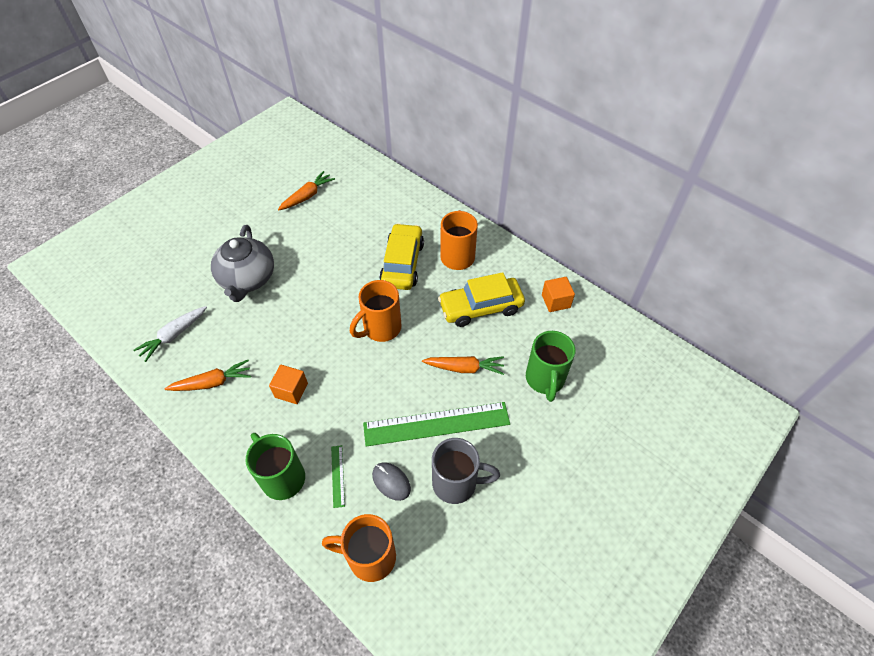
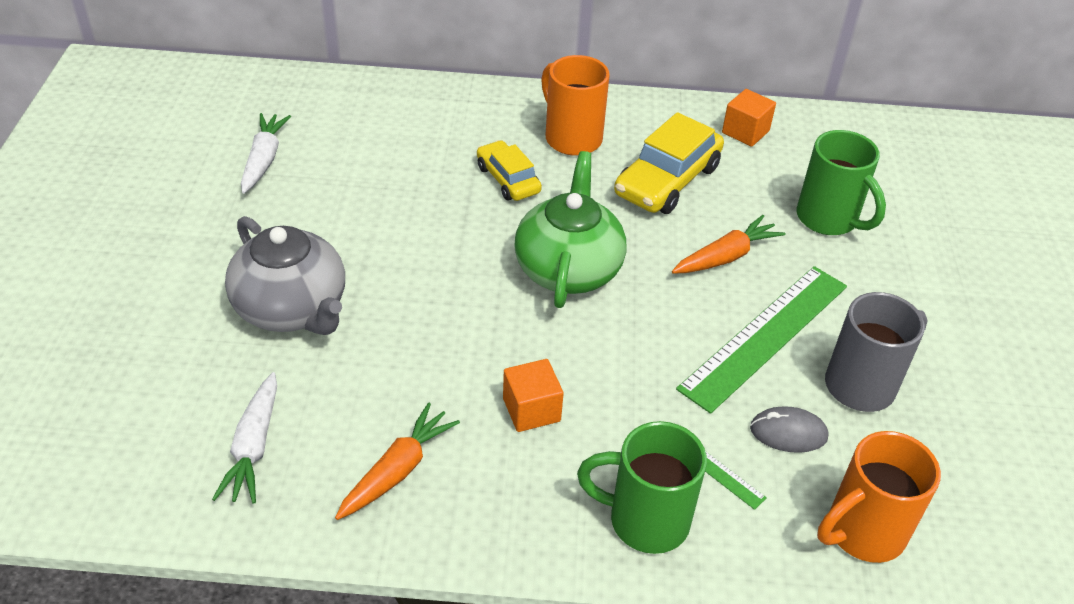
camera: 40 degrees left, 10 degrees down
orange carrot [278,171,335,210] -> white carrot [241,113,291,194]
orange mug [350,280,401,342] -> green teapot [514,151,626,308]
yellow car [379,223,424,290] -> yellow car [477,140,542,201], size x0.61

